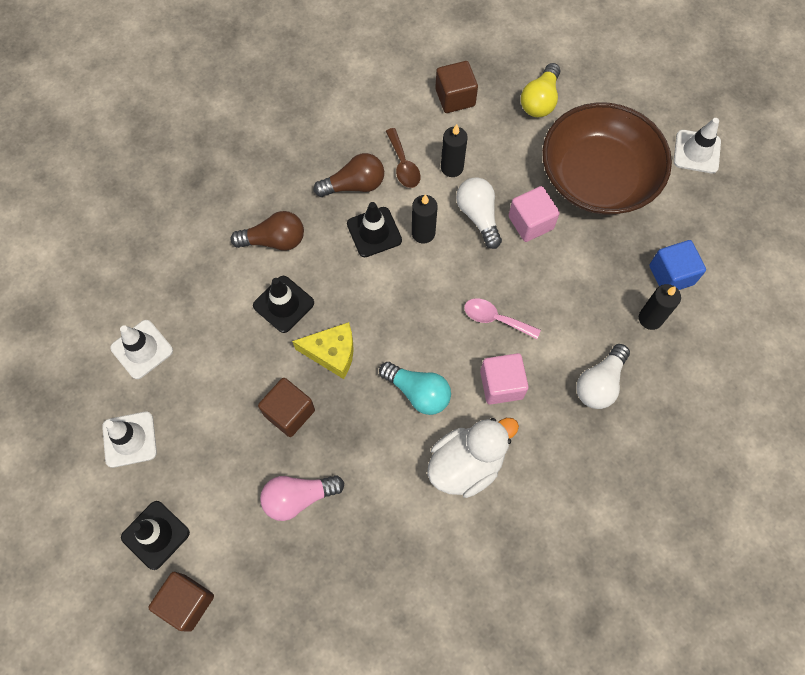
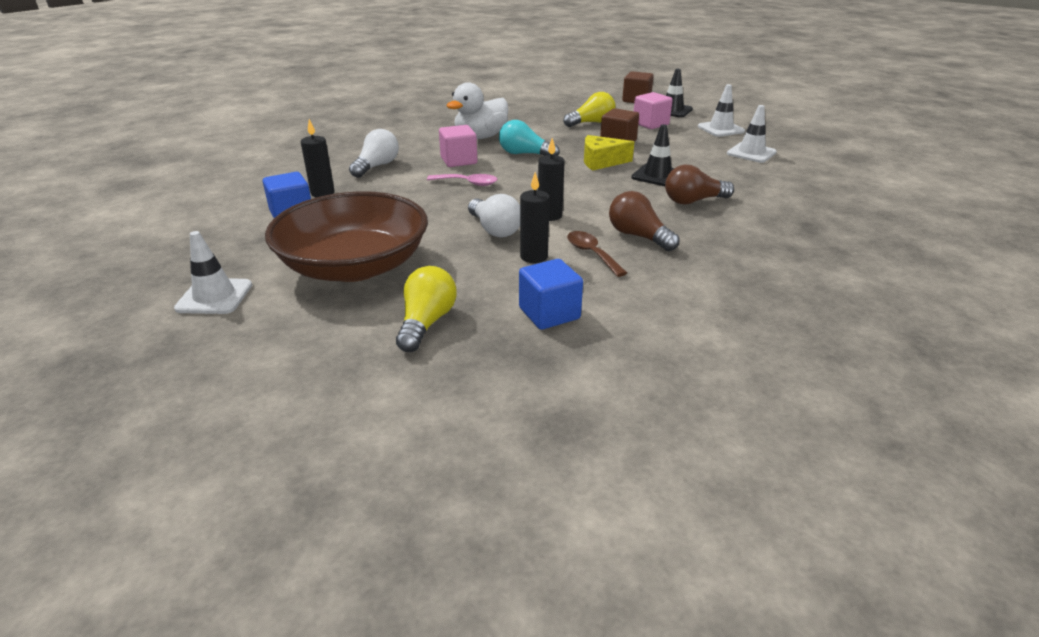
camera: 170 degrees right, 35 degrees down
pink light bulb [260,475,344,521] -> yellow light bulb [563,92,616,127]
brown light bulb [314,153,384,197] -> brown light bulb turned 75 degrees clockwise [609,191,680,251]
black traffic cone [347,202,402,257] -> none
brown cube [435,61,478,113] -> blue cube [519,259,583,330]
pink cube [508,186,560,242] -> pink cube moved to [634,92,673,129]

